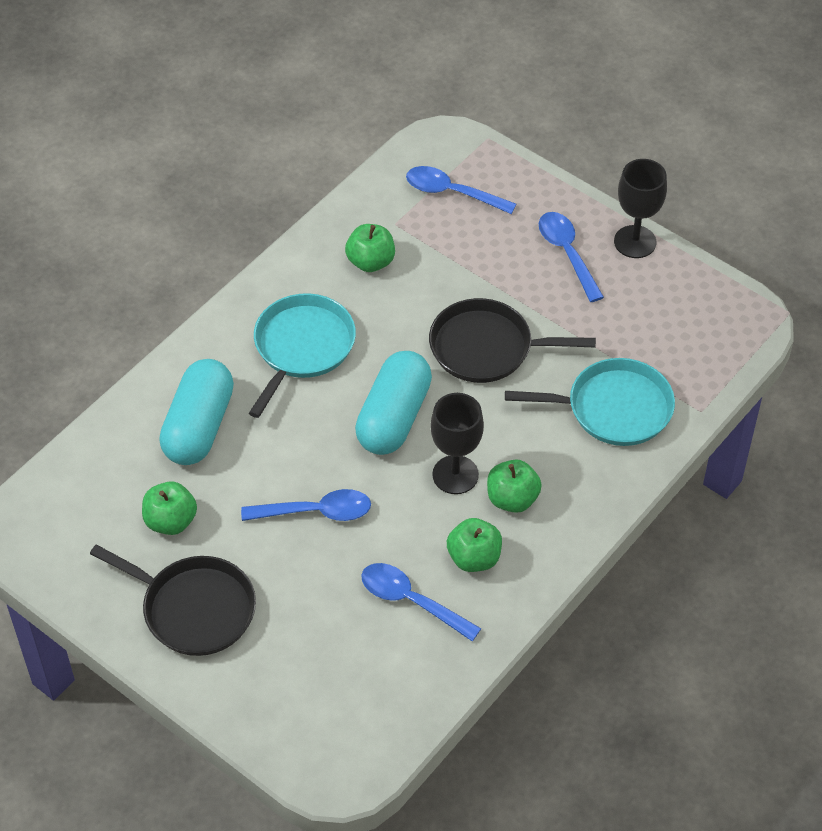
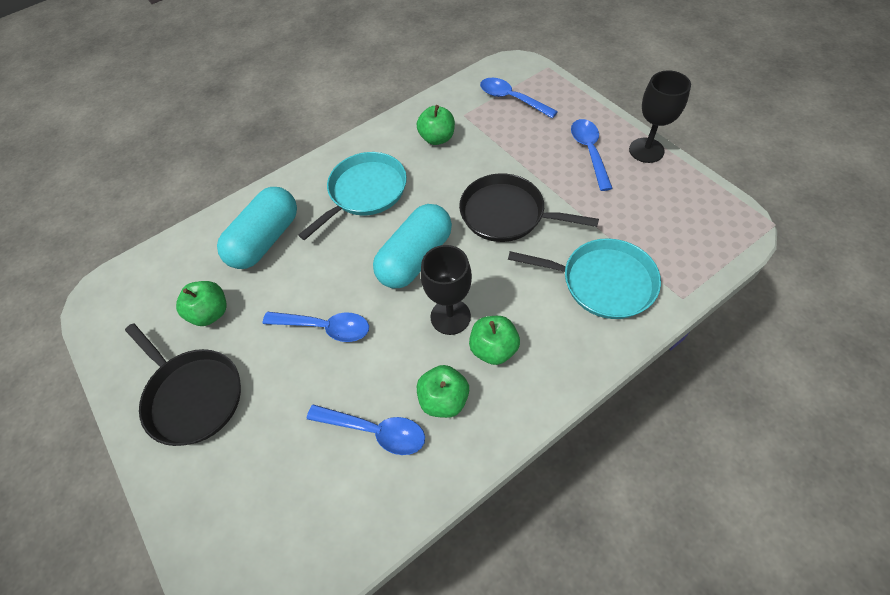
camera: 20 degrees right, 5 degrees up
blue spoon [362,563,481,641] -> blue spoon turned 150 degrees clockwise [307,405,425,455]

